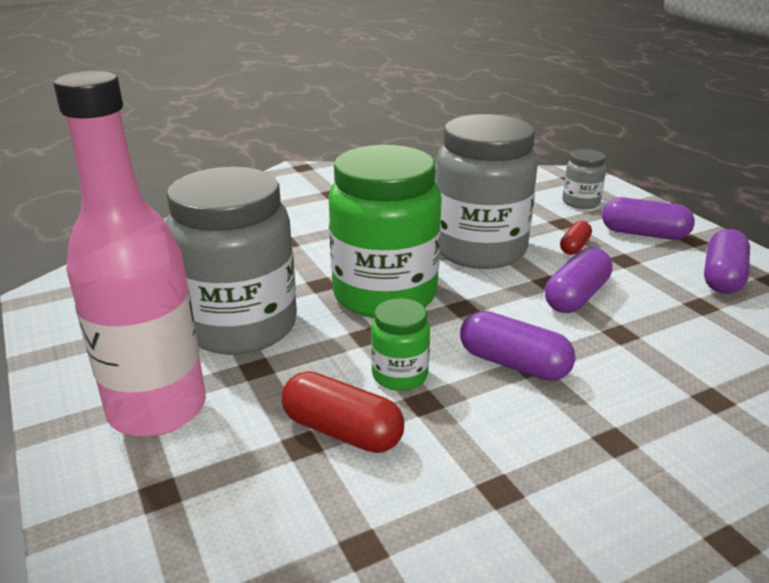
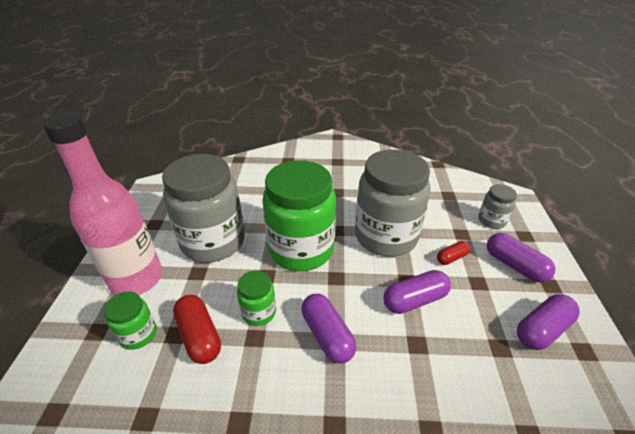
camera: 30 degrees right, 10 degrees up
none -> green jar [104,292,157,350]

